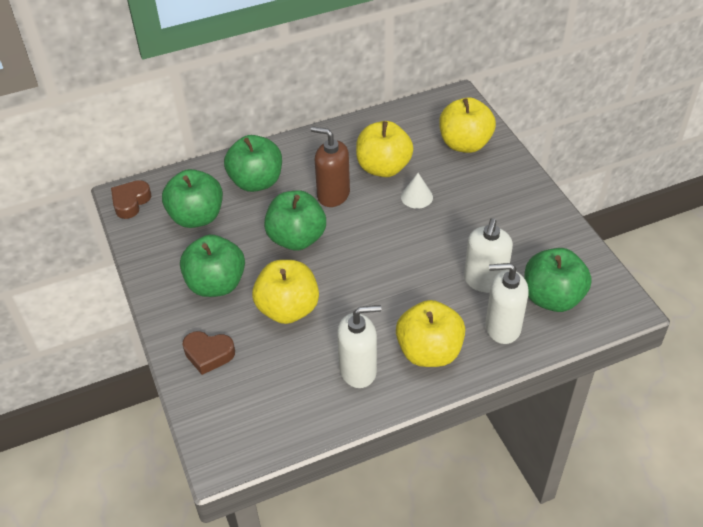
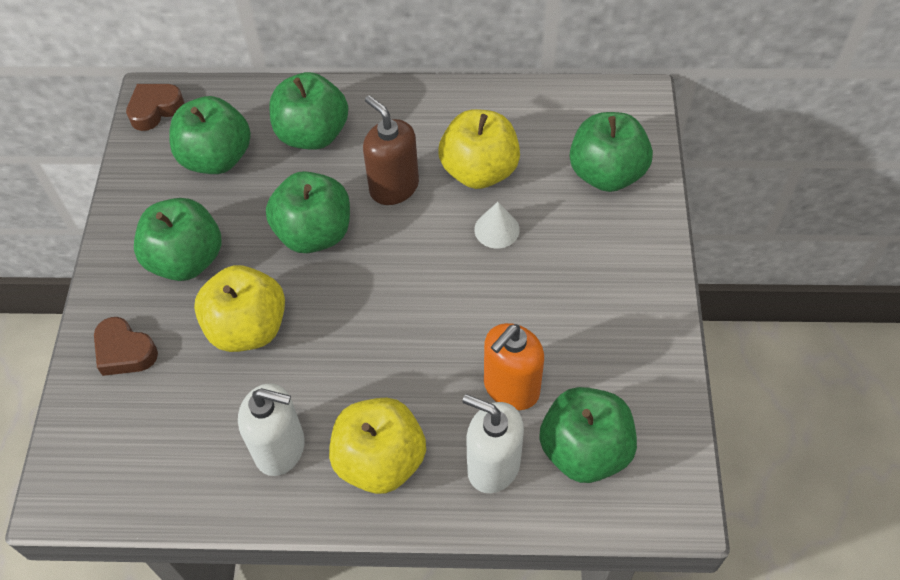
camera: 25 degrees right, 10 degrees up
yellow apple [439,97,496,153] -> green apple [570,112,653,192]
white soap dispenser [464,218,513,293] -> orange soap dispenser [484,323,544,410]

